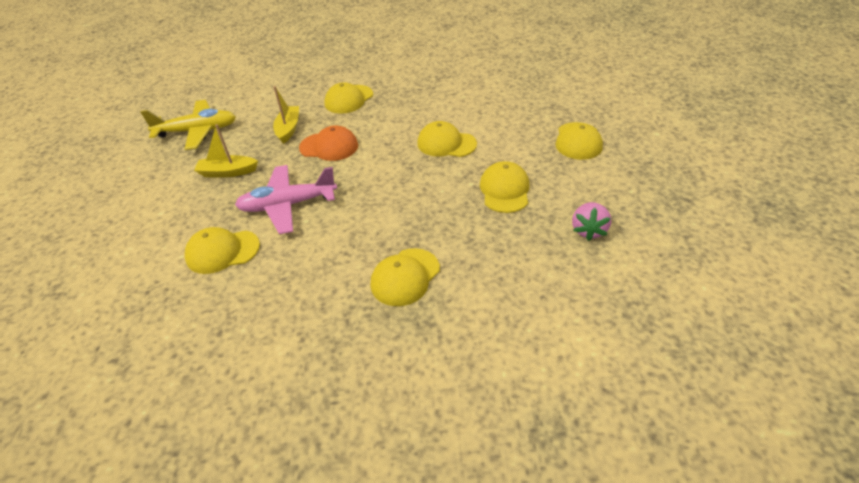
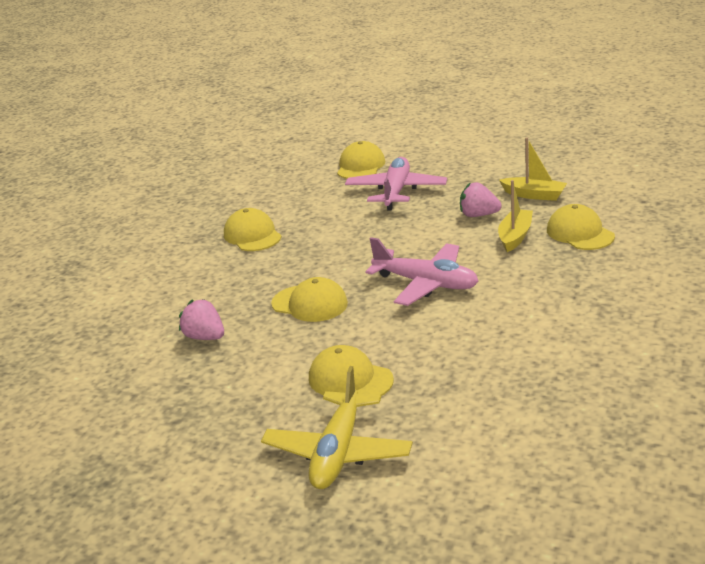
camera: 115 degrees right, 15 degrees down
yellow plane [140,100,236,150] -> yellow plane moved to [261,366,413,489]
yellow boat [194,124,258,178] -> yellow boat moved to [498,180,533,252]
orange cap [299,125,358,161] -> pink strawberry [460,182,502,217]
yellow cap [417,121,477,157] -> pink plane [366,237,478,306]

